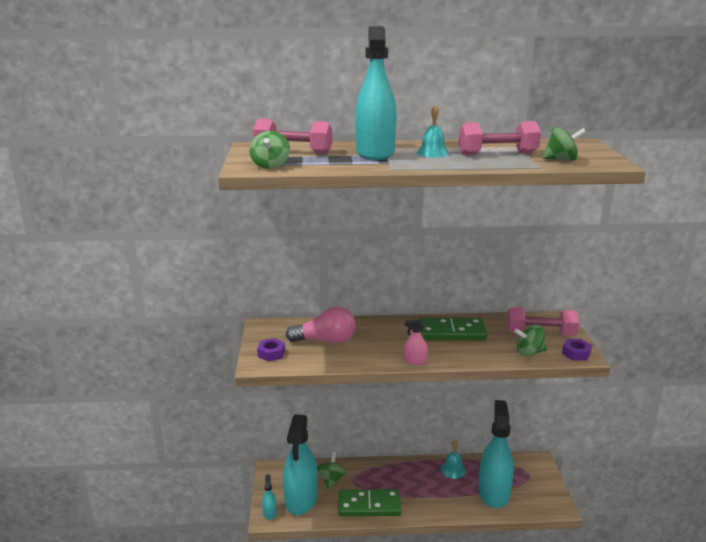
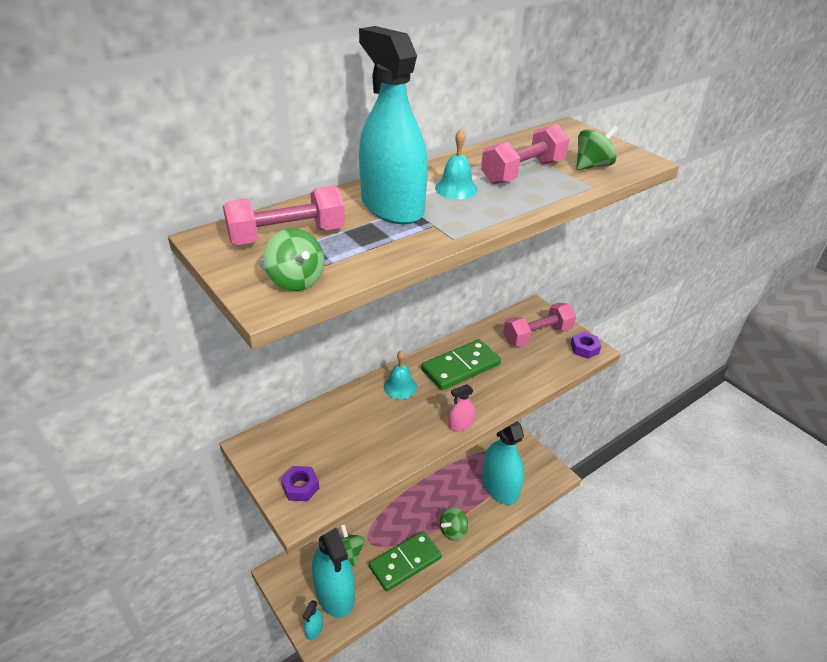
camera: 35 degrees left, 15 degrees up
turquoise spray bottle [262,475,277,520] -> turquoise spray bottle turned 120 degrees counterclockwise [303,600,323,640]
pink light bulb [285,306,356,344] -> none
turquoise bell [440,440,466,479] -> turquoise bell moved to [384,351,417,399]
green spinning top [514,325,547,356] -> green spinning top moved to [440,507,468,541]

